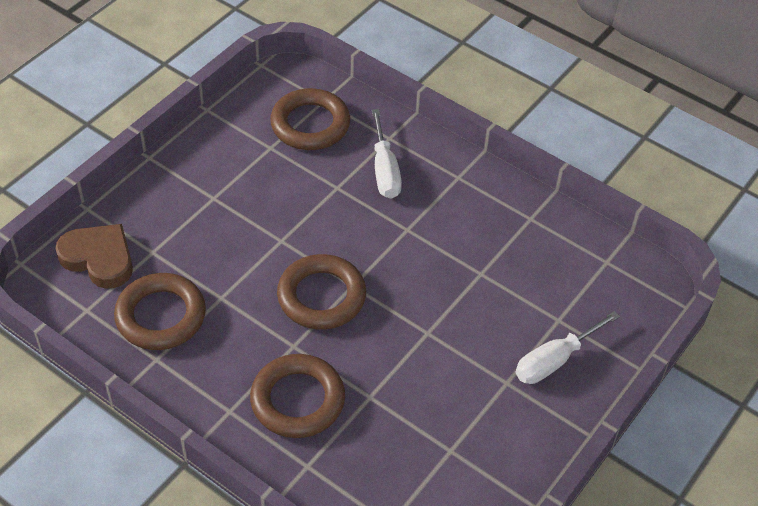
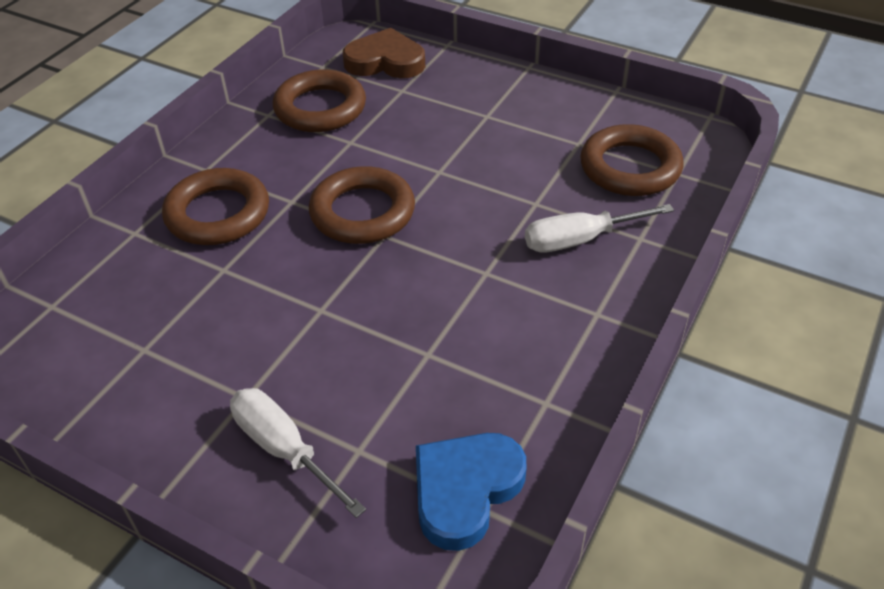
camera: 85 degrees right, 5 degrees down
brown heart [56,224,133,289] -> brown heart turned 105 degrees counterclockwise [343,28,425,78]
none -> blue heart [416,433,526,551]

